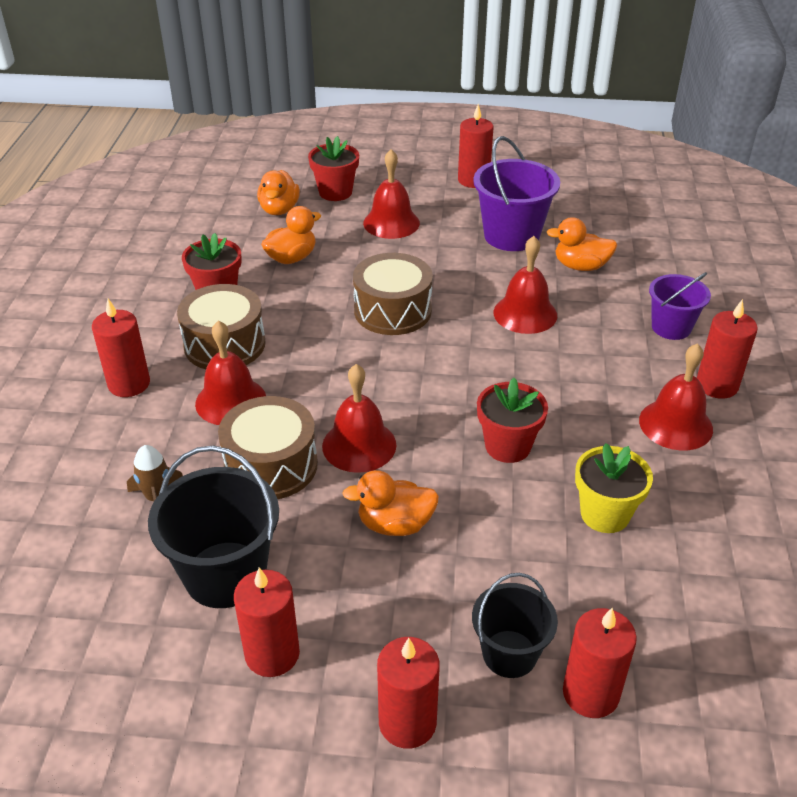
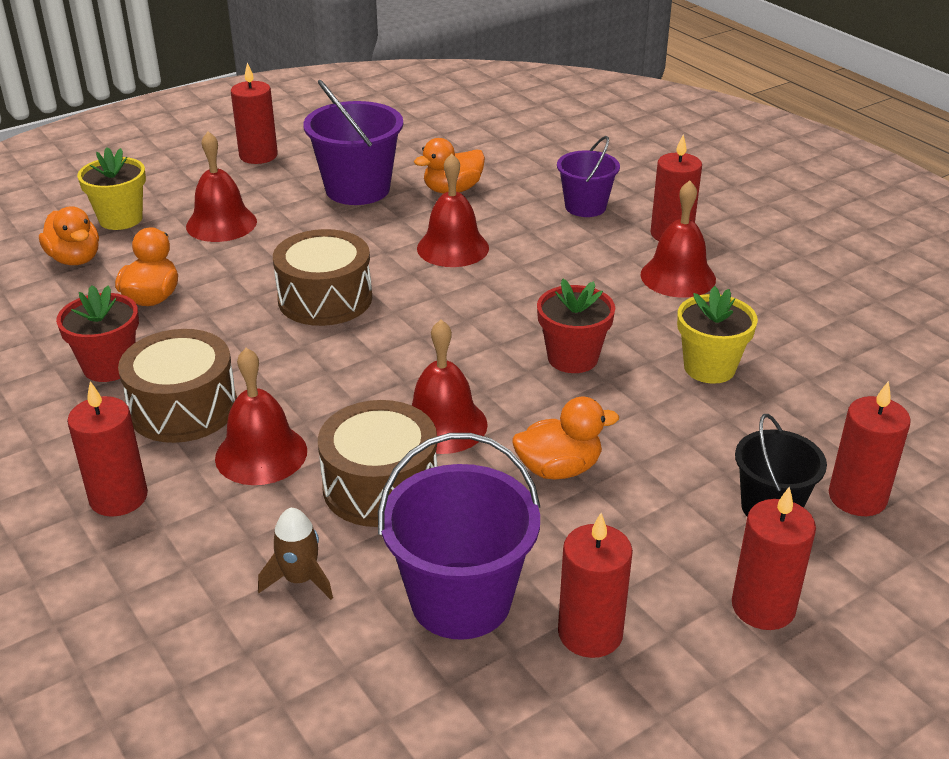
camera: 40 degrees left, 5 degrees down
black bucket [148,445,279,608] -> purple bucket [378,433,540,640]
red flower pot [308,136,359,201] -> yellow flower pot [77,147,146,230]
orange duck [342,470,439,536] -> orange duck turned 150 degrees counterclockwise [512,396,619,480]

